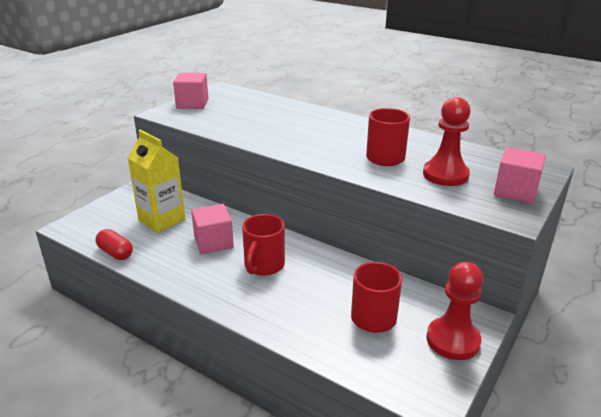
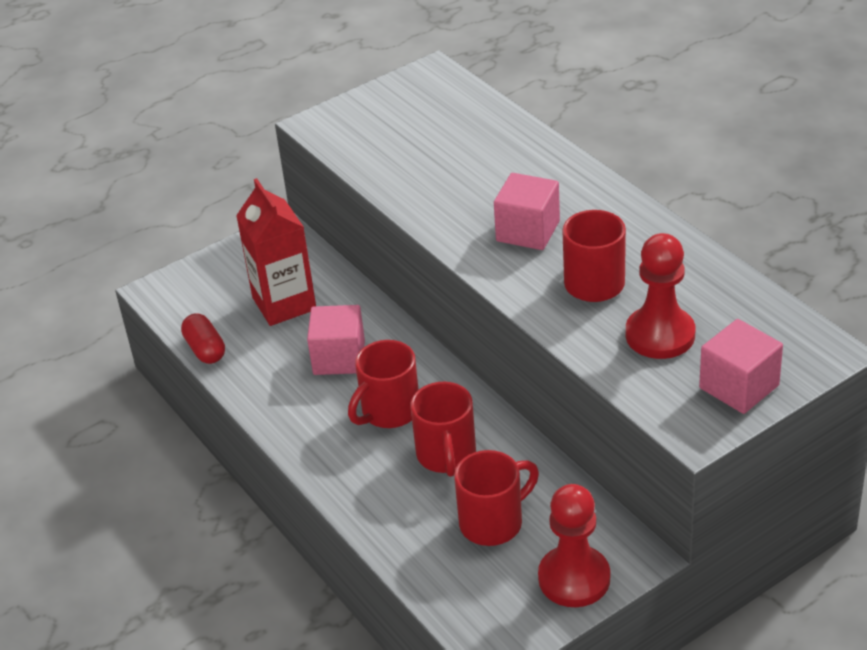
camera: 25 degrees right, 10 degrees up
yellow carton [127,130,185,233] -> red carton [236,178,316,326]
pink cube [173,73,208,109] -> pink cube moved to [494,173,560,250]
none -> red mug [410,382,476,477]

